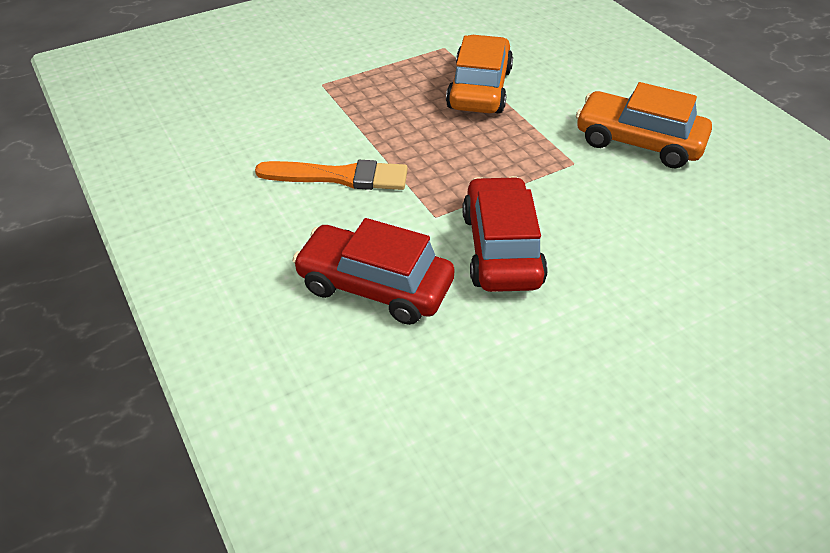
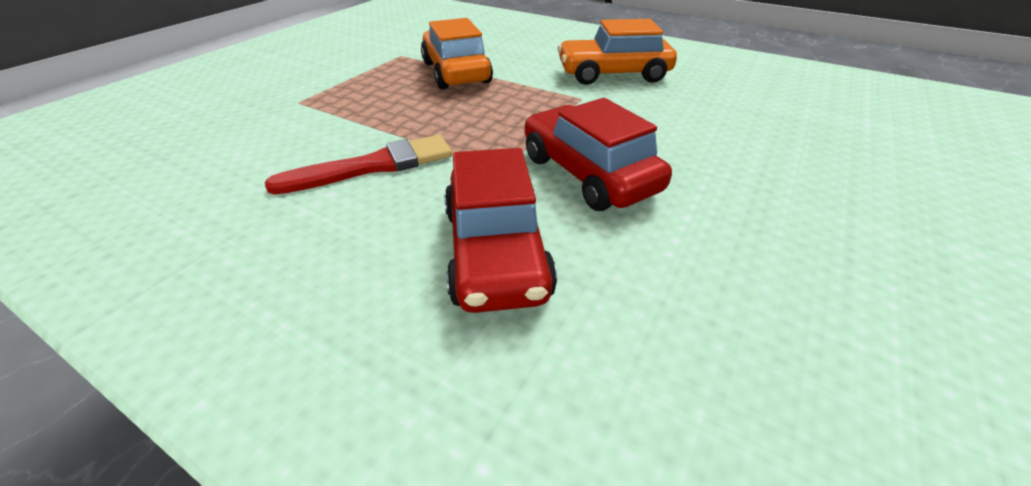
camera: 30 degrees left, 5 degrees down
orange brush [255,160,408,190] -> red brush [265,135,452,194]
red car [292,218,455,325] -> red car turned 90 degrees counterclockwise [444,148,557,313]

